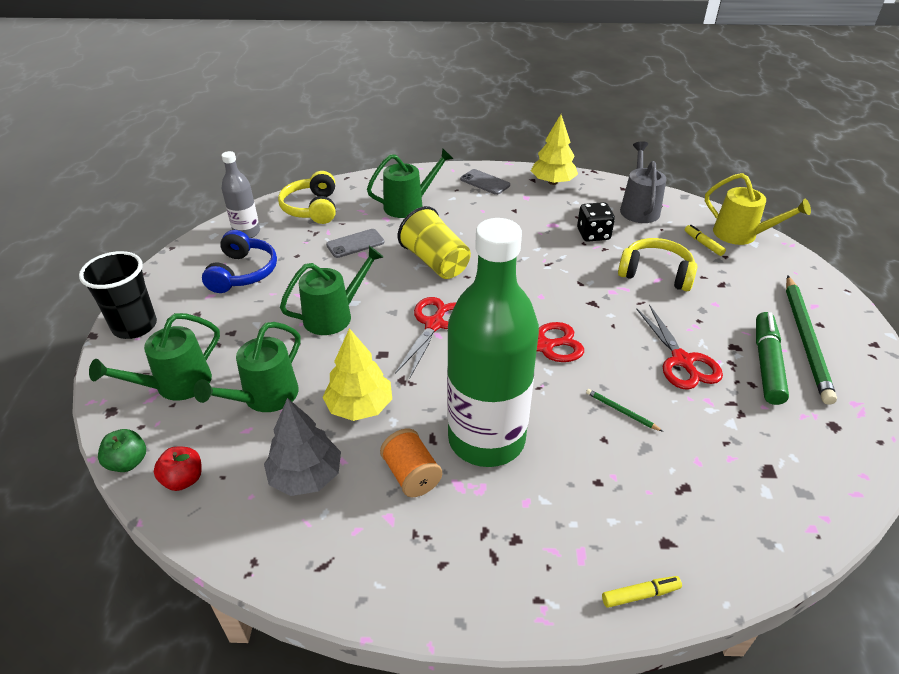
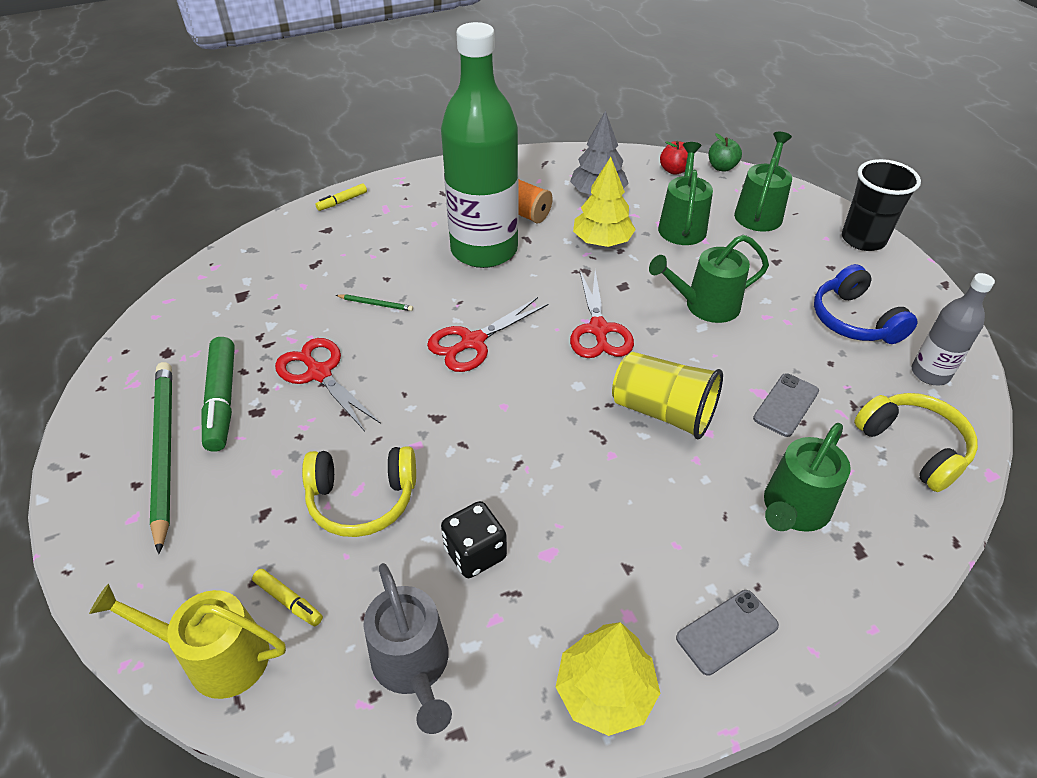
camera: 155 degrees right, 5 degrees up
green watering can [280,246,383,335] -> green watering can turned 45 degrees clockwise [649,235,769,323]
grey phone [460,169,510,195] -> grey phone turned 45 degrees counterclockwise [676,590,779,676]

